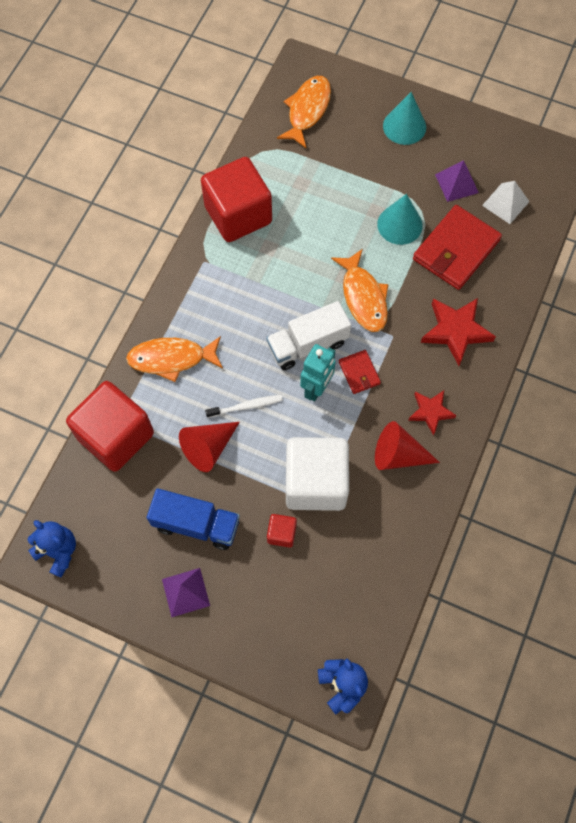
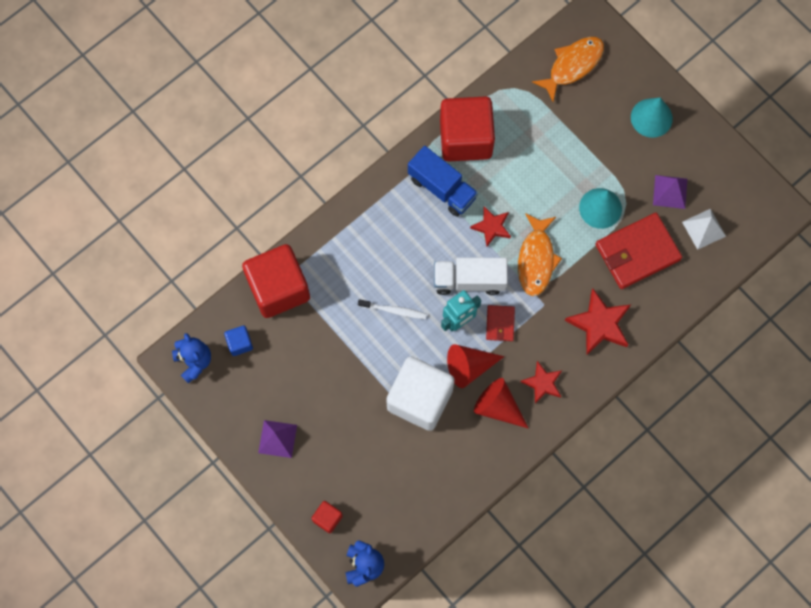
camera: 25 degrees right, 5 degrees up
orange fish [126,336,223,382] -> none
blue truck [147,488,240,550] -> blue truck moved to [408,146,478,217]
red cone [179,422,240,472] -> red cone moved to [447,344,504,388]
red cube [267,514,297,548] -> red cube moved to [311,501,343,533]
none -> blue cube [224,326,253,356]
none -> red star [470,206,511,246]

